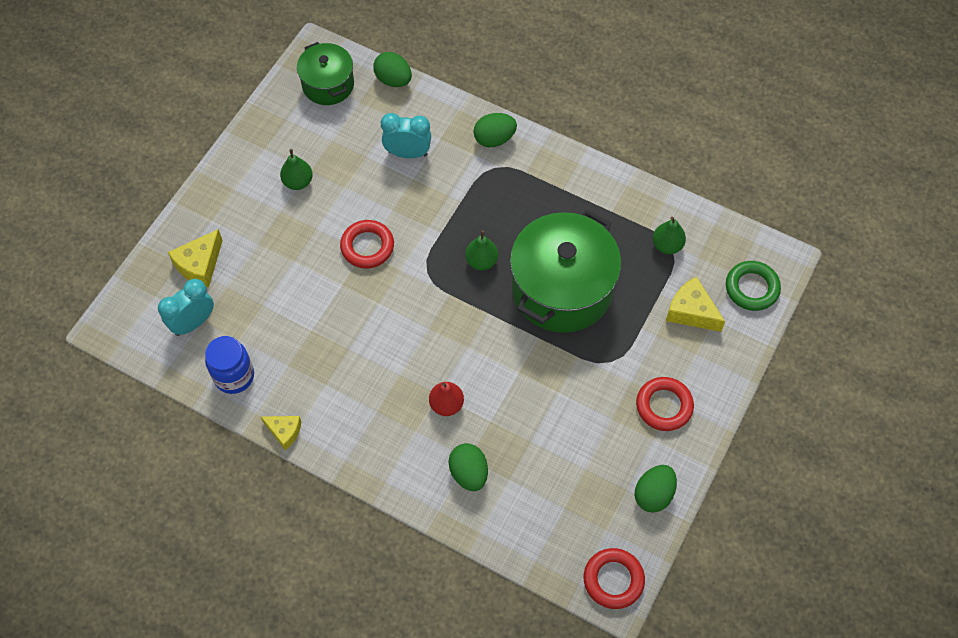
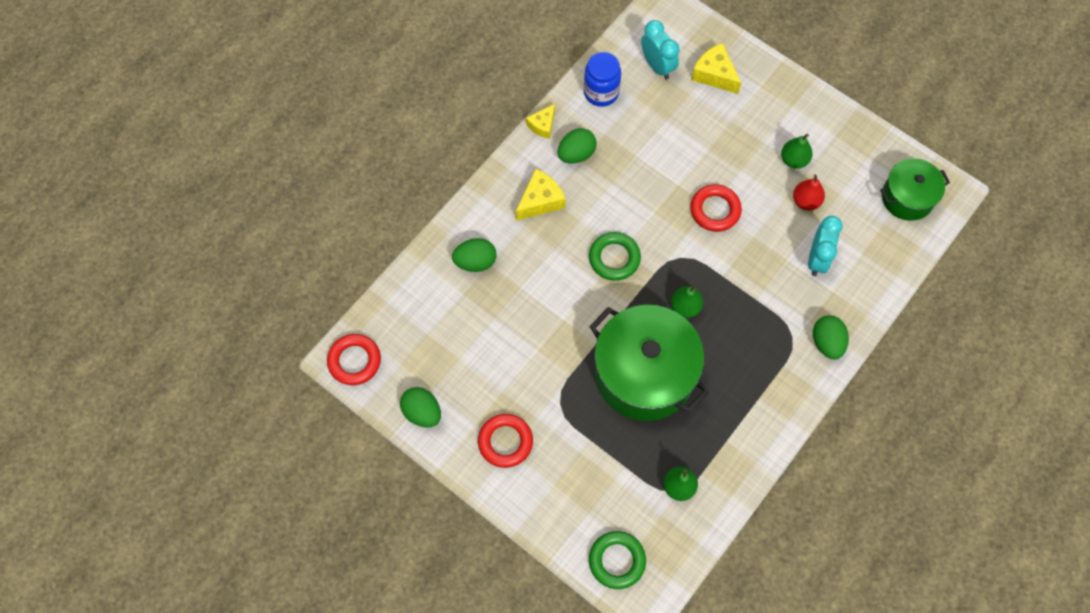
camera: 100 degrees right, 5 degrees up
green egg [373,52,412,87] -> green egg moved to [558,128,597,164]
red pear [429,382,464,416] -> red pear moved to [793,175,825,210]
yellow cheese [666,277,725,332] -> yellow cheese moved to [516,169,566,221]
none -> green ring [589,232,641,281]

